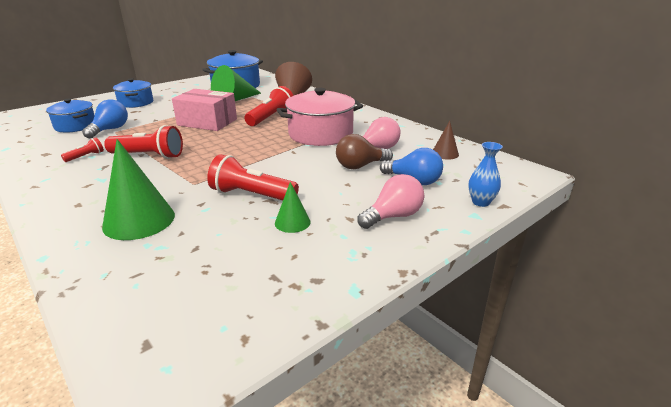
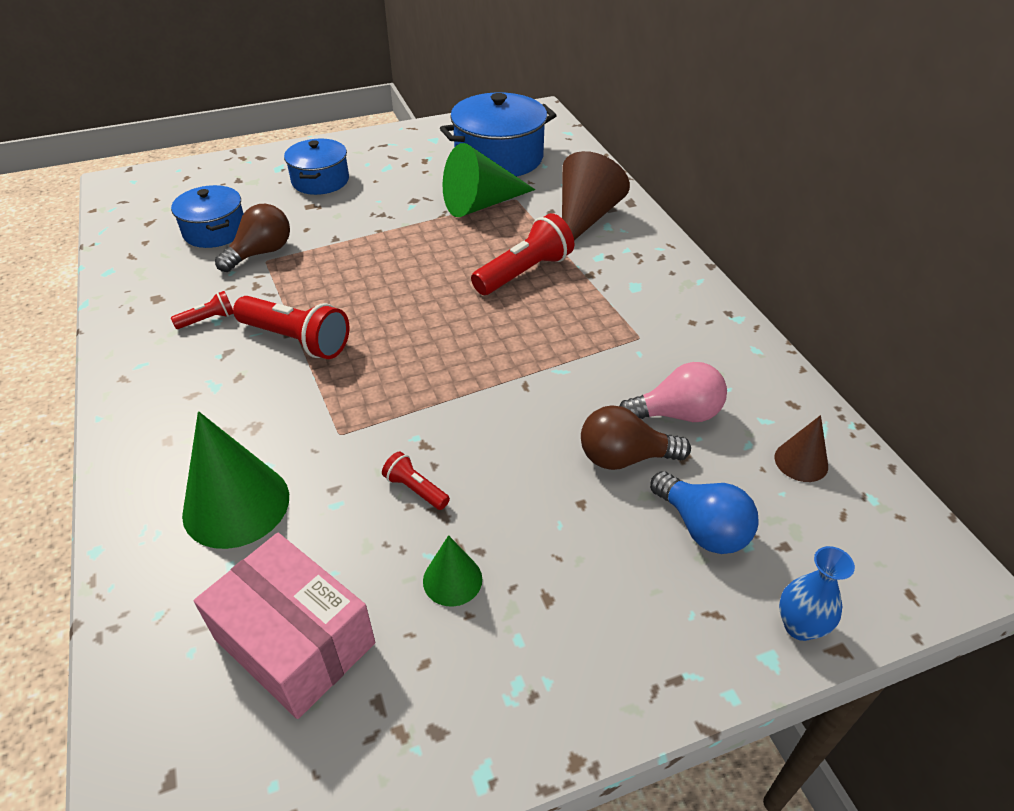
camera: 20 degrees right, 15 degrees up
blue light bulb [82,99,128,139] -> brown light bulb [215,204,290,272]
pink box [172,89,237,131] -> pink box moved to [194,533,375,719]
red flashlight [207,154,299,200] -> red flashlight [382,452,450,510], size x0.50
pink pot [277,88,363,146] -> none
pink light bulb [357,174,424,229] -> none

